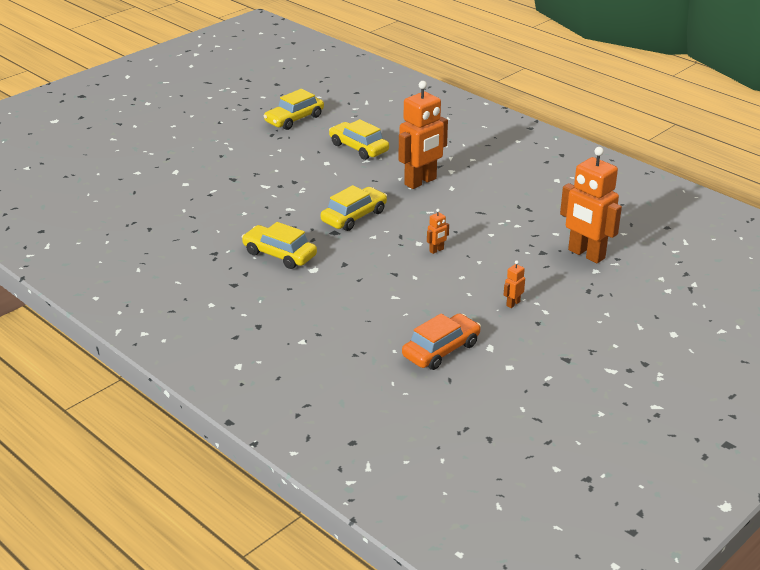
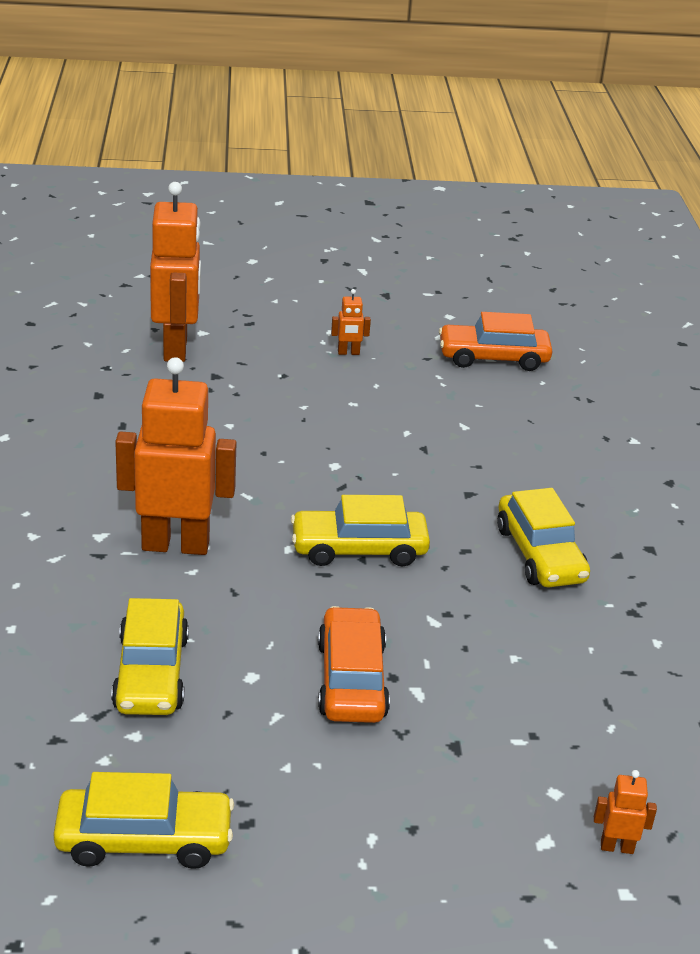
camera: 140 degrees left, 0 degrees up
orange robot [427,209,449,254] -> orange robot moved to [594,770,657,854]
none -> orange car [318,606,390,723]

